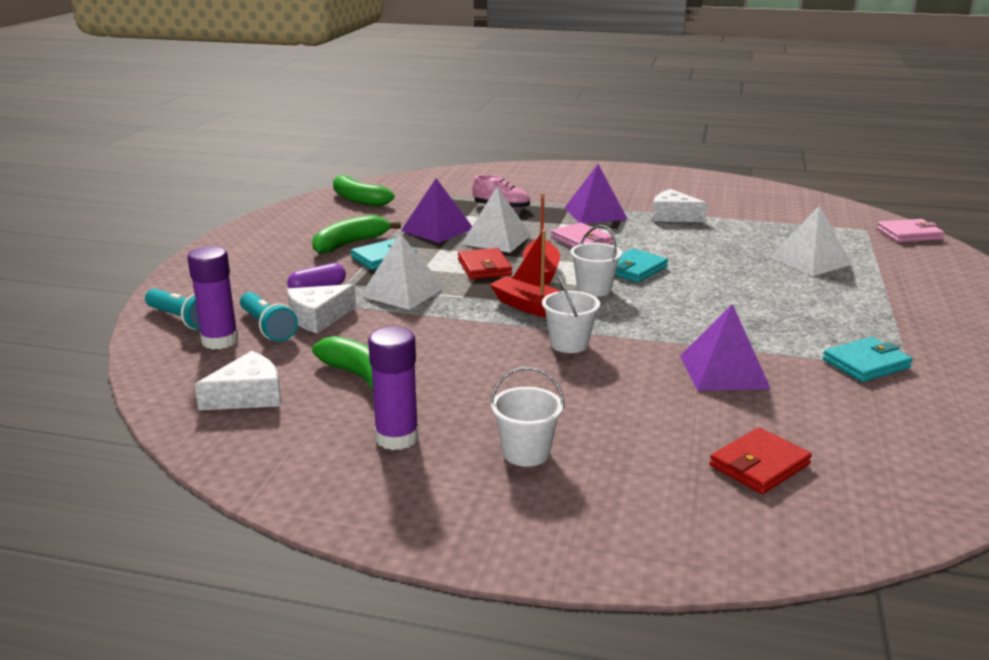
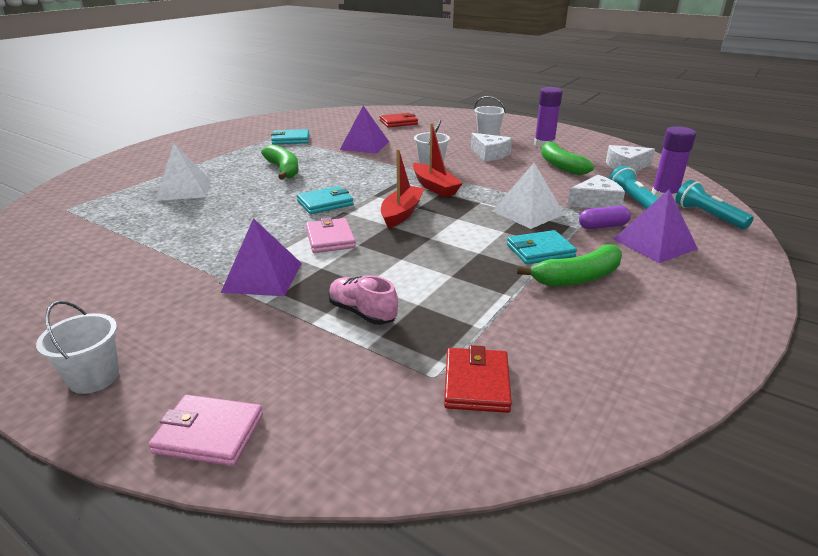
camera: 160 degrees left, 5 degrees up
green banana [333,175,394,206] -> green banana moved to [261,145,299,180]
purple pyramid [401,178,472,243] -> purple pyramid moved to [614,190,698,263]
red wallet [458,248,512,279] -> red wallet moved to [444,345,512,413]
white pyramid [462,187,531,253] -> none
white bucket [570,225,622,297] -> white bucket moved to [36,301,119,394]
white cheese [652,189,708,222] -> white cheese moved to [471,133,512,162]
pink wallet [877,219,945,243] -> pink wallet moved to [148,395,263,466]

